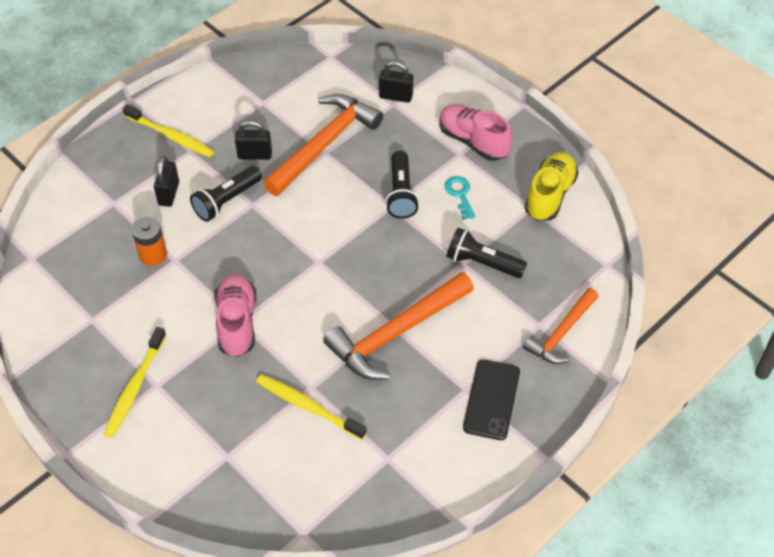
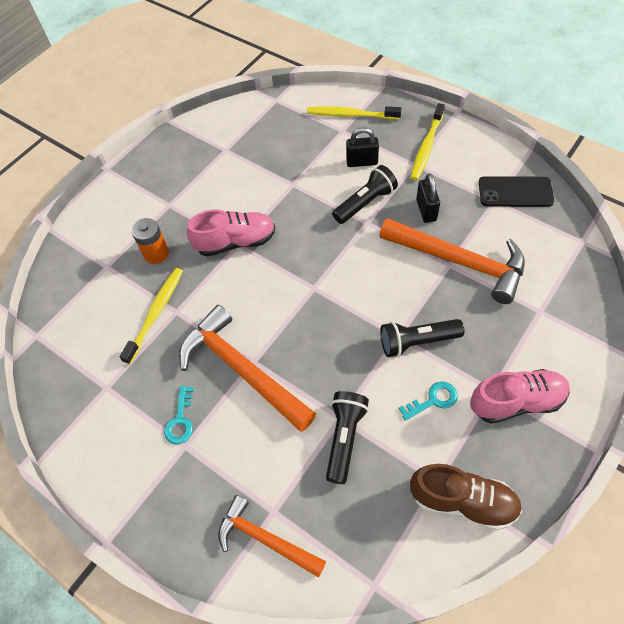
camera: 85 degrees right, 5 degrees up
yellow toothbrush [103,327,166,438] -> yellow toothbrush moved to [307,106,401,120]
orange battery [132,217,167,266] -> orange battery moved to [131,218,169,264]
black flashlight [190,166,262,222] -> black flashlight turned 105 degrees clockwise [332,165,398,224]
black padlock [379,61,413,103] -> none
pink shoe [439,104,512,161] -> pink shoe turned 45 degrees clockwise [470,369,570,423]
black phone [463,359,520,440] -> black phone moved to [479,176,554,207]
yellow shoe [524,152,578,221] -> brown shoe [410,464,522,531]
none -> turquoise key [164,386,194,444]

